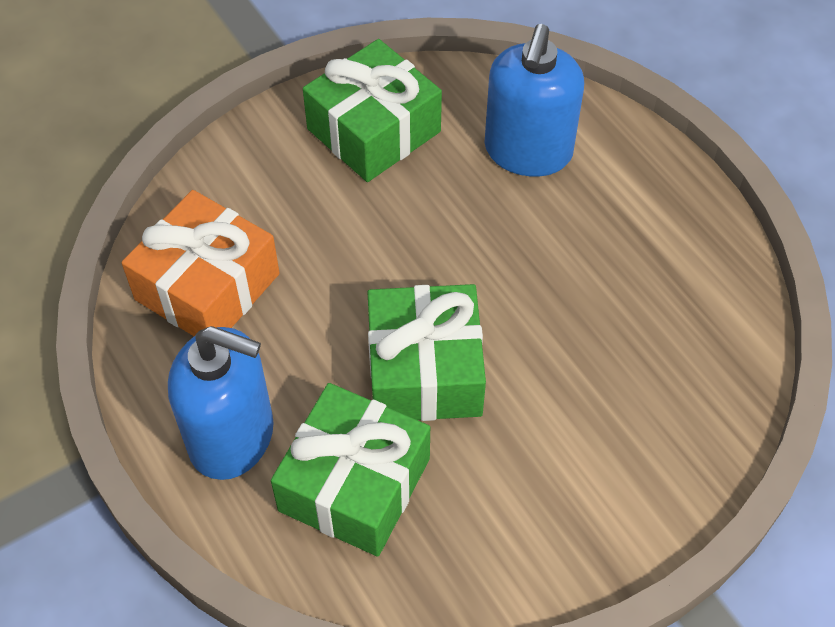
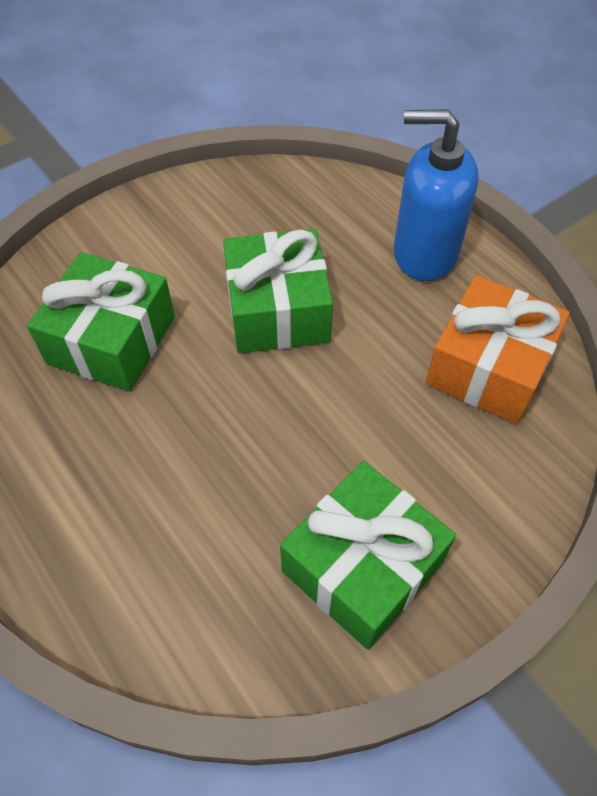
camera: 175 degrees right, 0 degrees up
green gift [271,383,430,557] -> green gift moved to [27,252,175,391]
blue soap dispenser [485,24,584,177] -> none

